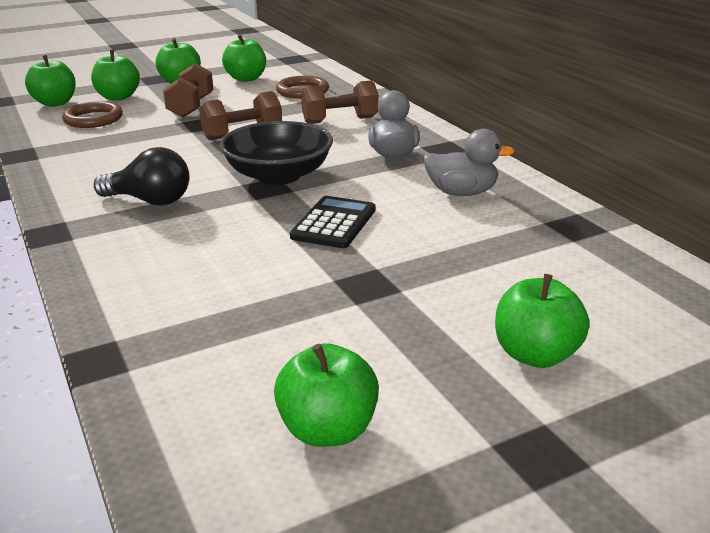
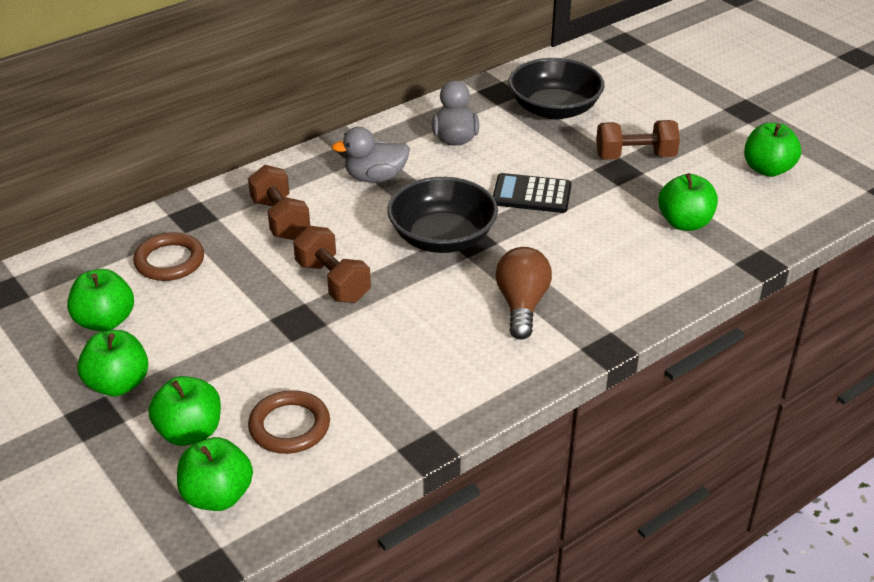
camera: 100 degrees left, 10 degrees up
black light bulb [94,147,190,206] -> brown light bulb [495,247,552,340]
brown dumbbell [163,63,214,118] -> brown dumbbell moved to [596,120,680,160]
green apple [495,274,590,368] -> green apple moved to [658,173,718,231]
none -> black bowl [509,58,604,120]

